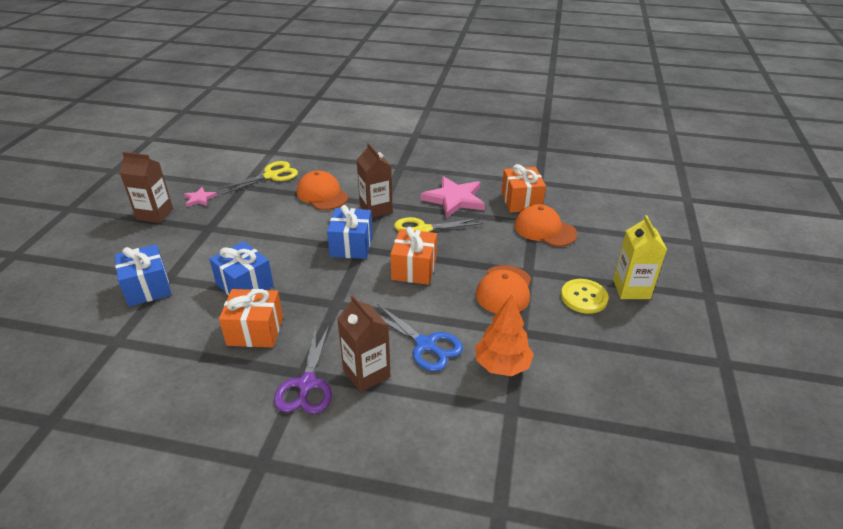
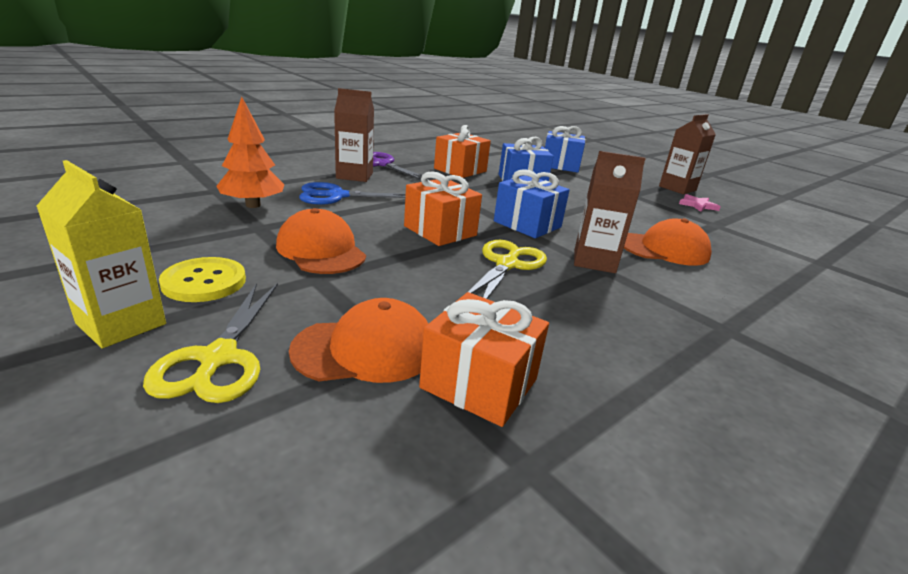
camera: 125 degrees right, 10 degrees down
yellow scissors [218,161,298,195] -> yellow scissors moved to [143,283,278,403]
pink star [420,176,485,218] -> none

